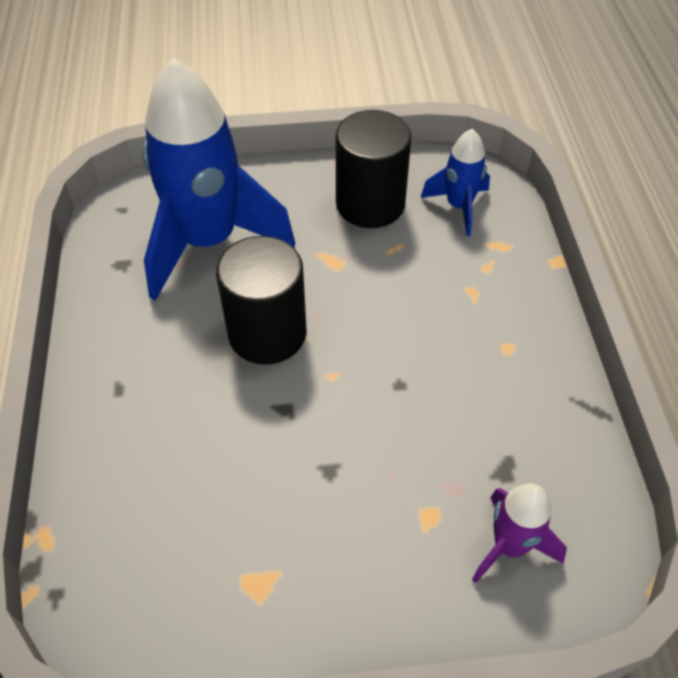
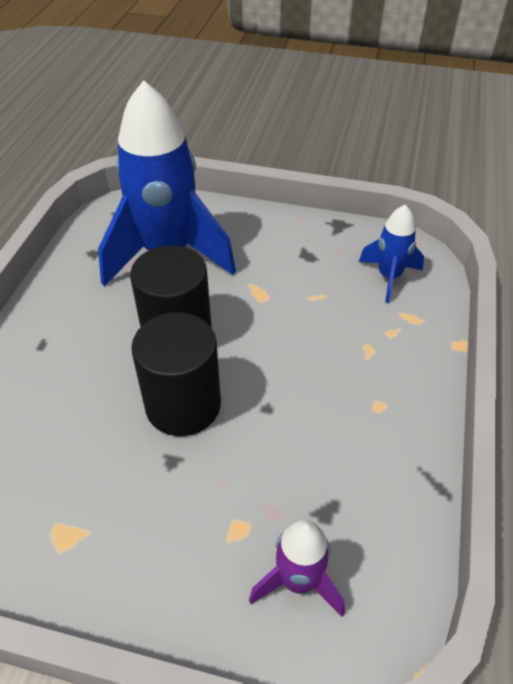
camera: 20 degrees right, 5 degrees down
black cylinder [336,110,412,228] -> black cylinder moved to [131,312,221,436]

